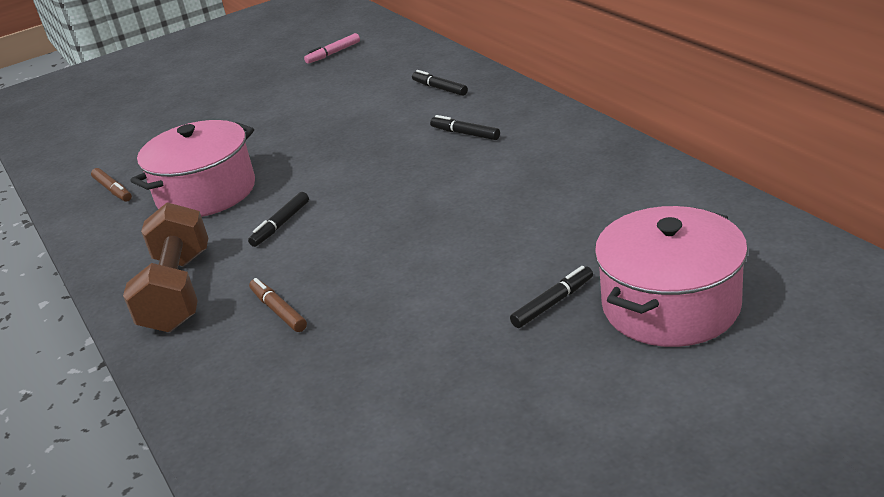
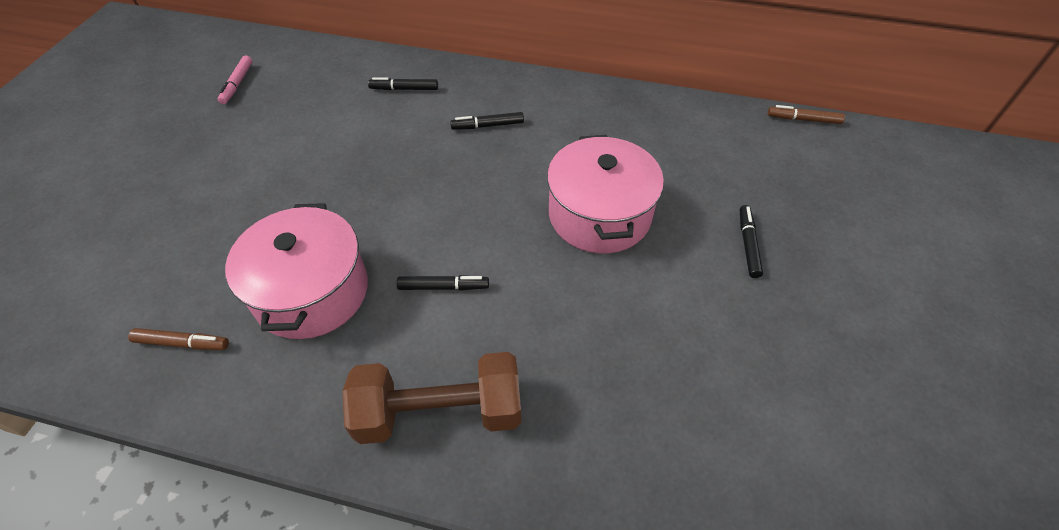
camera: 50 degrees left, 20 degrees up
brown dumbbell [123,202,208,332] -> brown dumbbell turned 45 degrees counterclockwise [342,352,521,444]
black marker [248,192,309,247] -> black marker turned 75 degrees counterclockwise [397,275,489,290]
brown marker [249,278,307,332] -> brown marker moved to [768,105,845,124]
pink pot [595,206,748,347] -> pink pot moved to [547,135,664,253]

